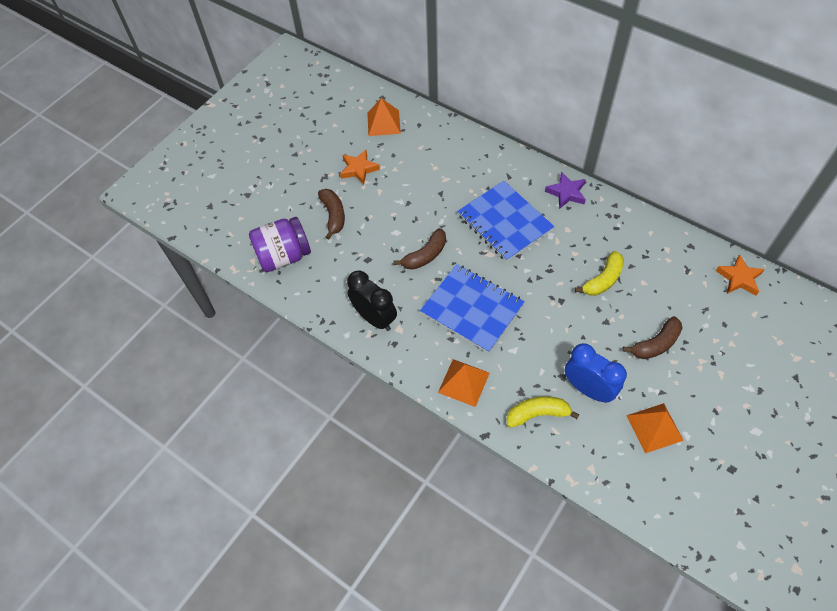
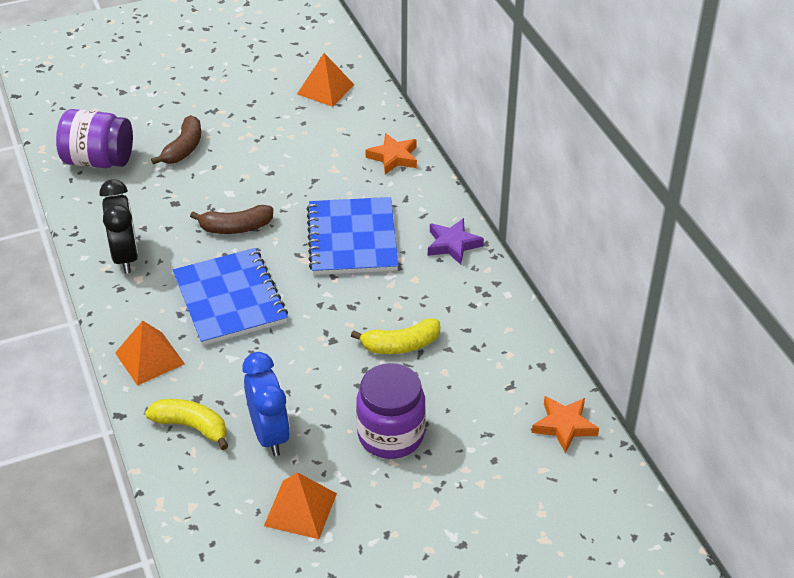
camera: 30 degrees right, 15 degrees down
orange star [340,150,380,185] -> orange star moved to [365,133,417,175]
brown banana [622,316,682,359] -> purple jar [356,363,426,459]

